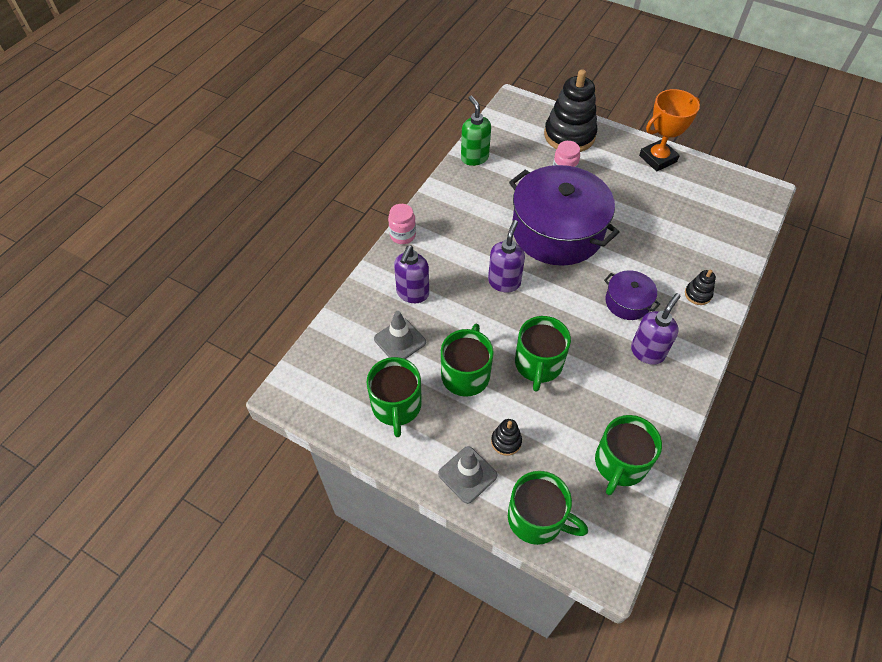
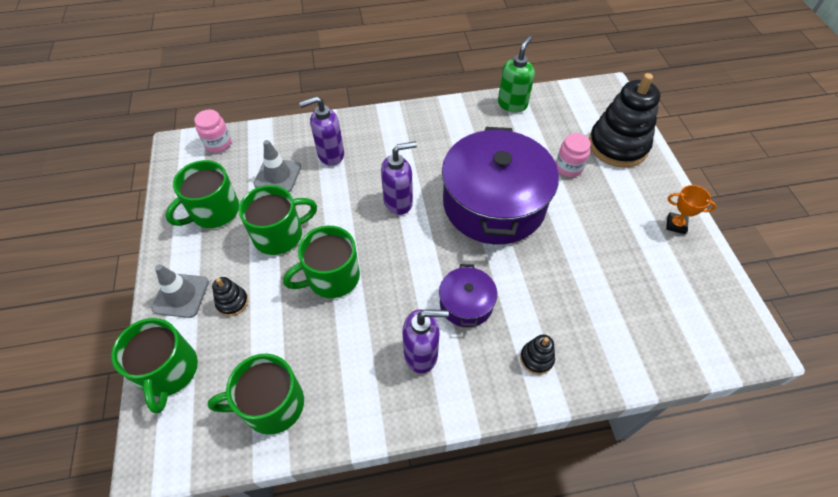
camera: 50 degrees right, 0 degrees up
pink jar [388,204,416,244] -> pink jar moved to [194,110,231,153]
orange trophy [639,89,700,171] -> orange trophy [666,185,716,234], size x0.54

